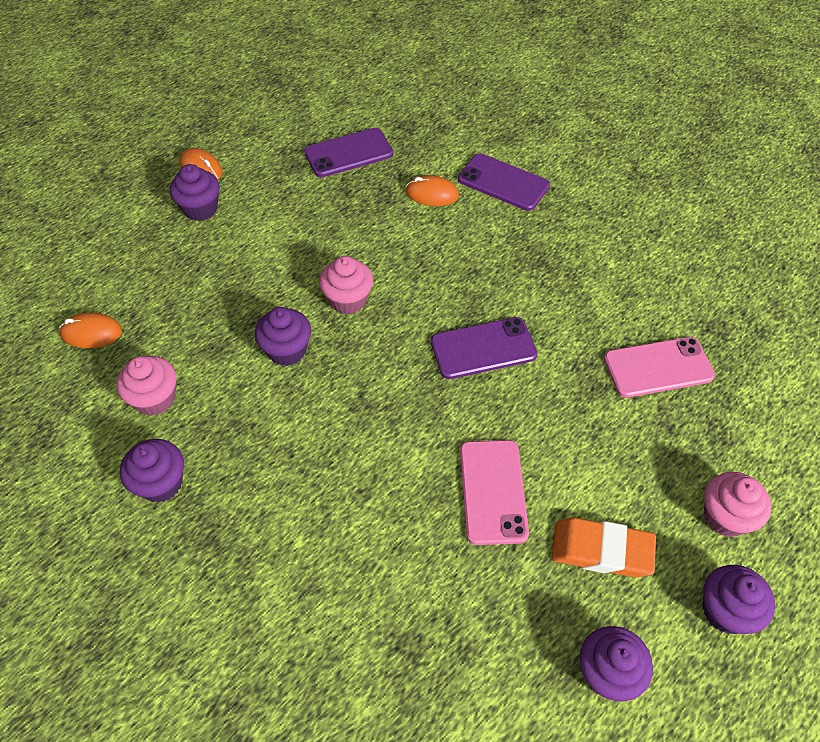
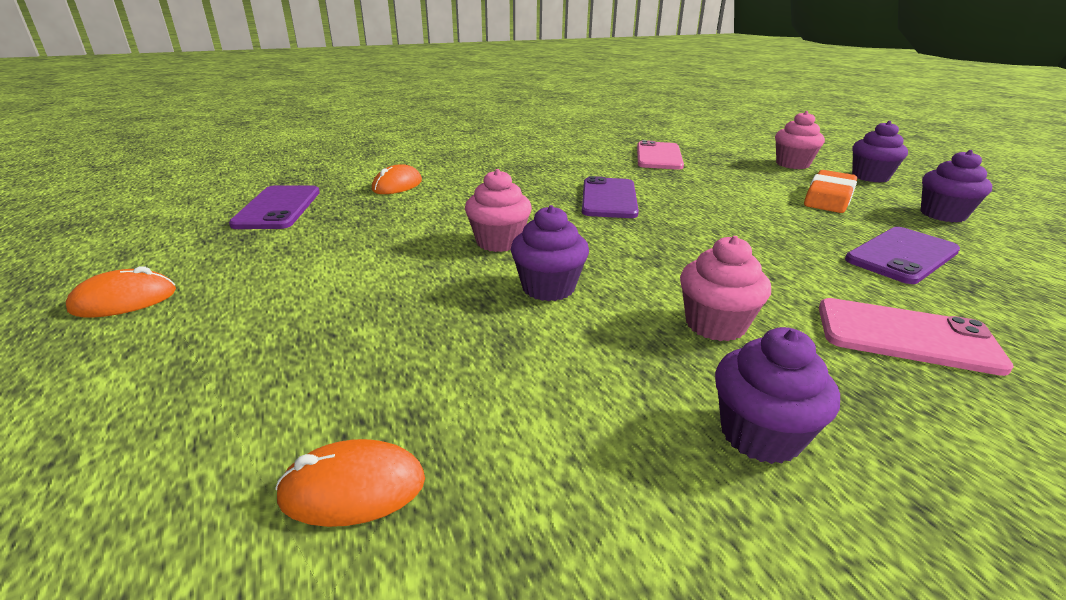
camera: 70 degrees left, 25 degrees down
orange mouse [59,313,122,348] -> orange mouse turned 60 degrees clockwise [275,439,425,527]
pink cupcake [116,356,176,416] -> pink cupcake moved to [680,236,771,341]
purple cupcake [170,164,220,221] -> none
purple phone [458,153,550,211] -> purple phone moved to [845,227,960,284]
pink phone [460,440,529,545] -> pink phone moved to [819,298,1014,376]

